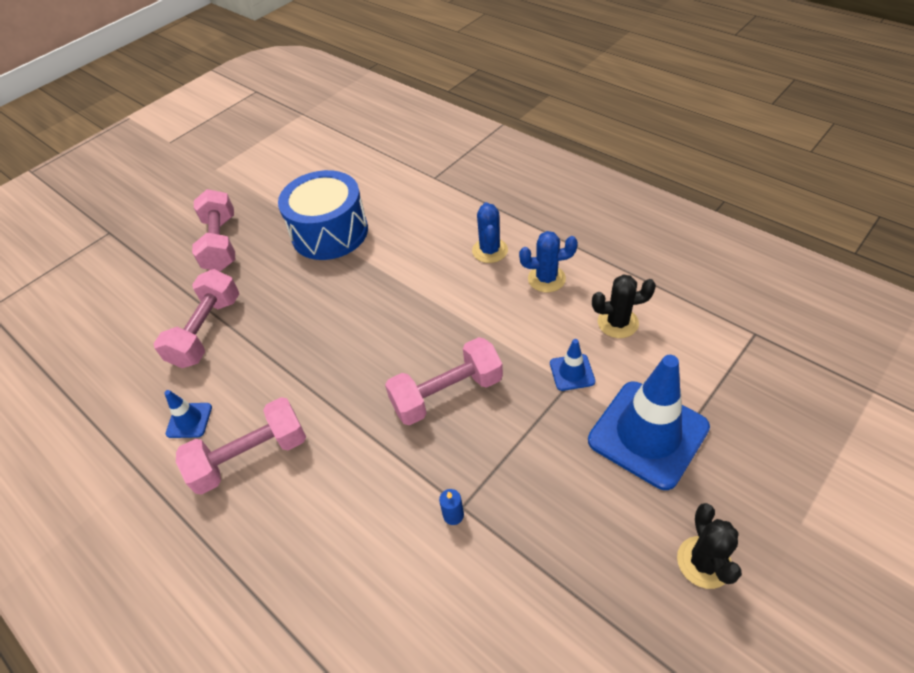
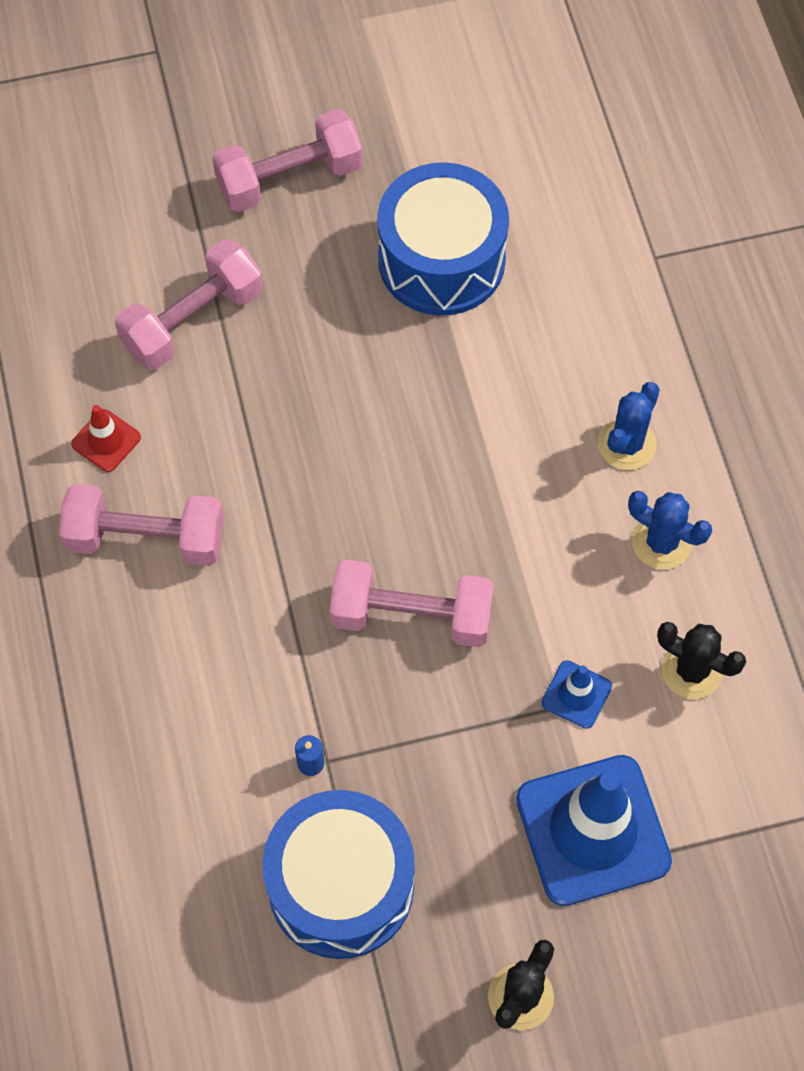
camera: 30 degrees right, 15 degrees up
blue traffic cone [164,390,212,438] -> red traffic cone [71,405,141,472]
pink dumbbell [192,189,235,271] -> pink dumbbell turned 45 degrees clockwise [212,109,363,212]
none -> blue drum [262,790,415,959]

